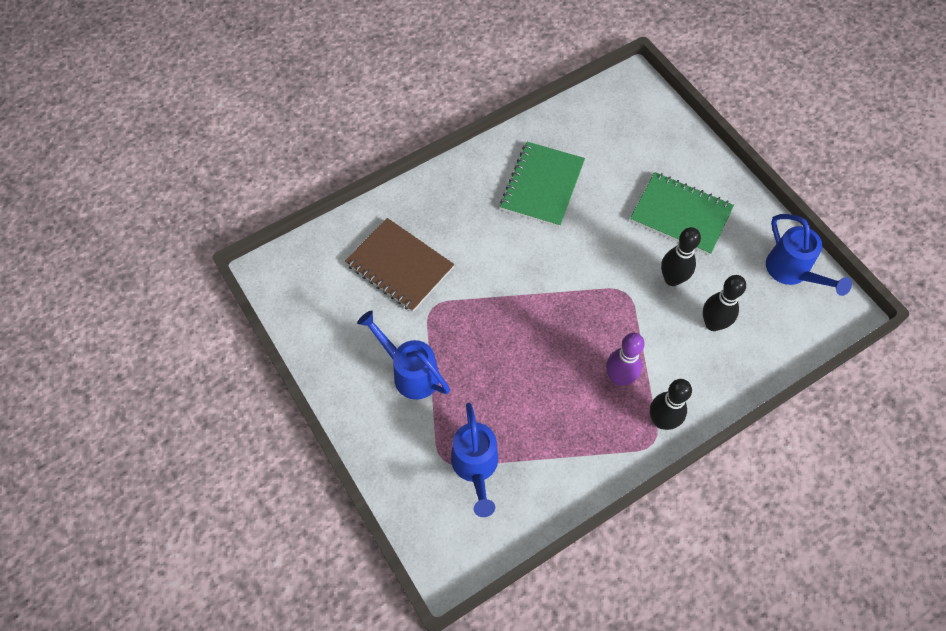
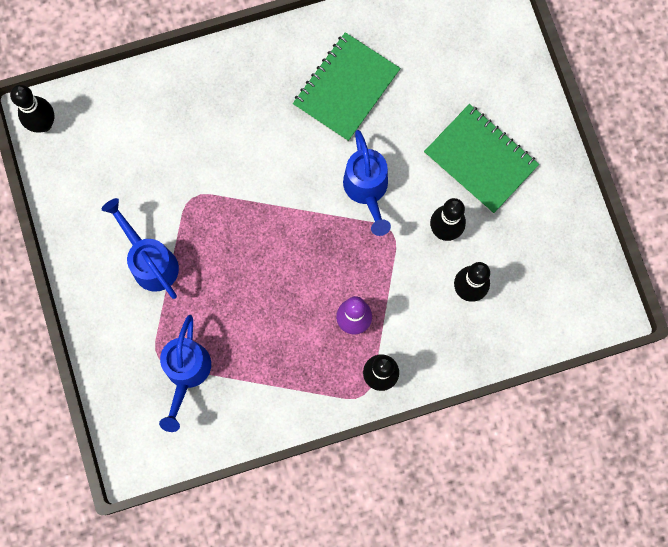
camera: 15 degrees right, 15 degrees up
brown notebook [345,218,454,312] -> none
blue watering can [766,214,852,296] -> blue watering can moved to [343,130,391,236]
none -> black bowling pin [10,85,54,133]

